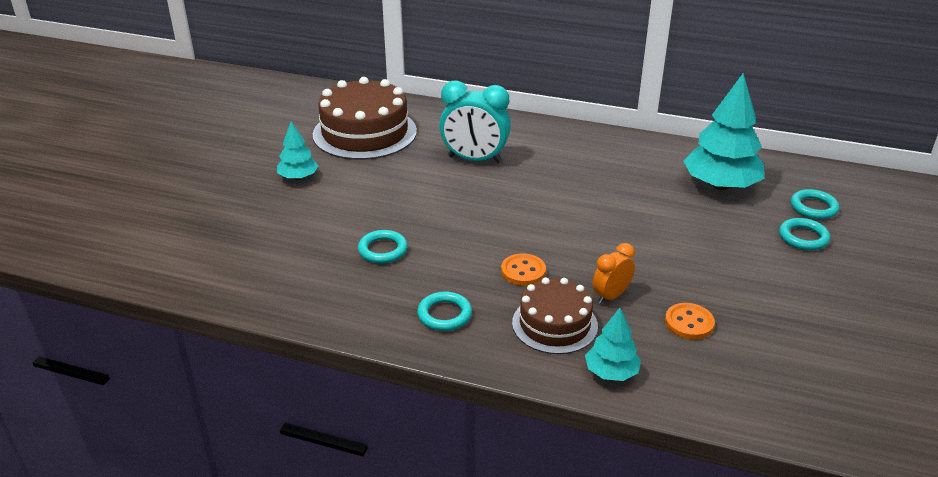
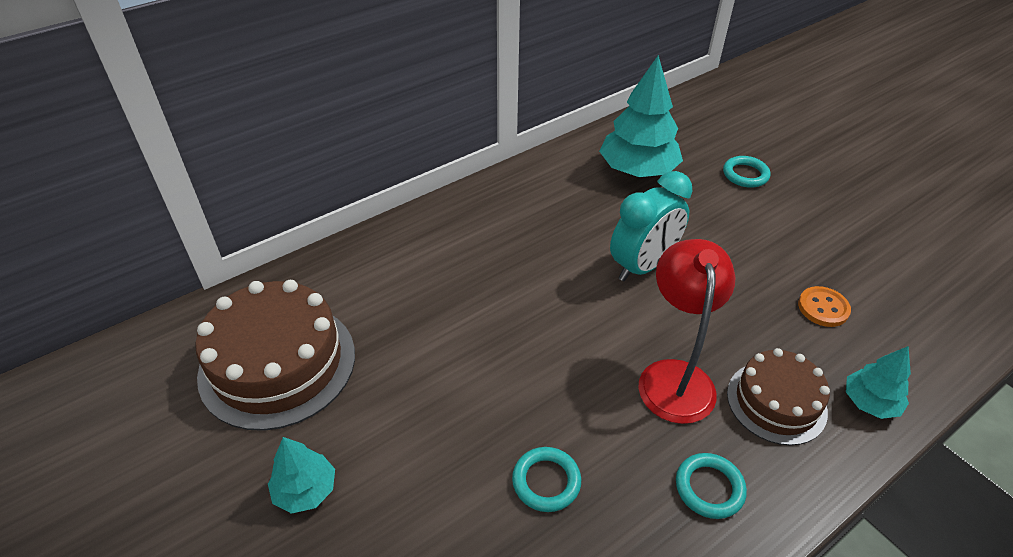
camera: 55 degrees left, 10 degrees up
turquoise clock [439,81,511,163] -> turquoise clock moved to [610,171,692,281]
orange button [501,254,546,286] -> red lamp [638,239,735,424]
orange clock [592,243,635,304] -> none
turquoise ring [791,189,839,219] -> none

